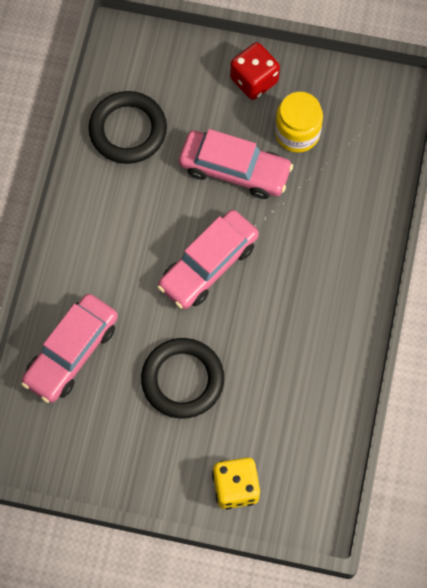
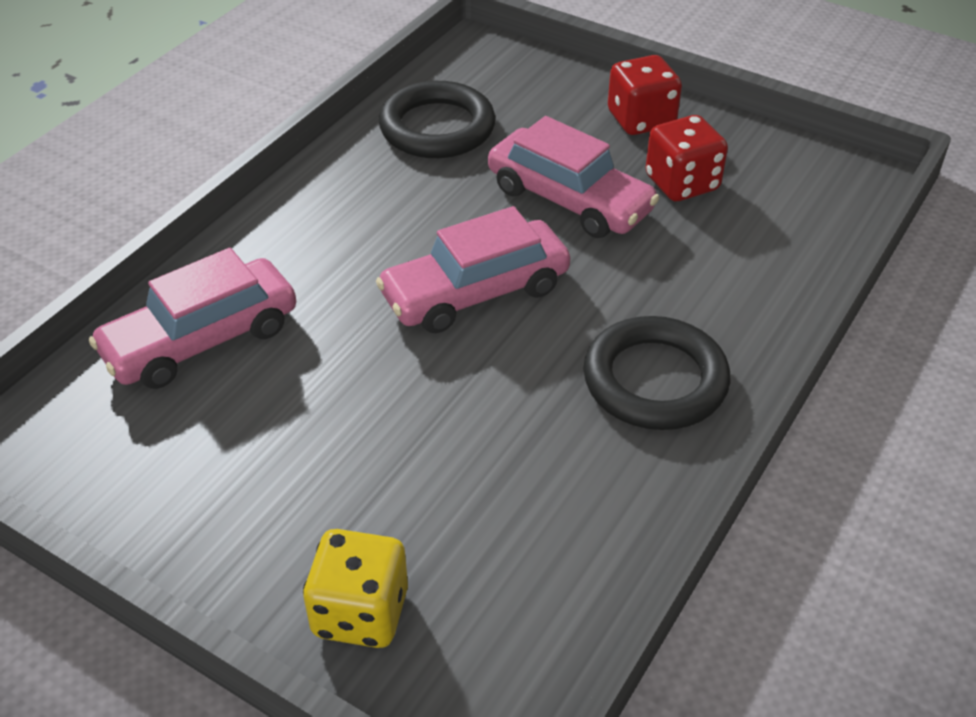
camera: 20 degrees right, 25 degrees down
black ring [141,338,224,419] -> black ring moved to [583,316,730,430]
yellow jar [275,92,323,153] -> red dice [646,115,728,201]

